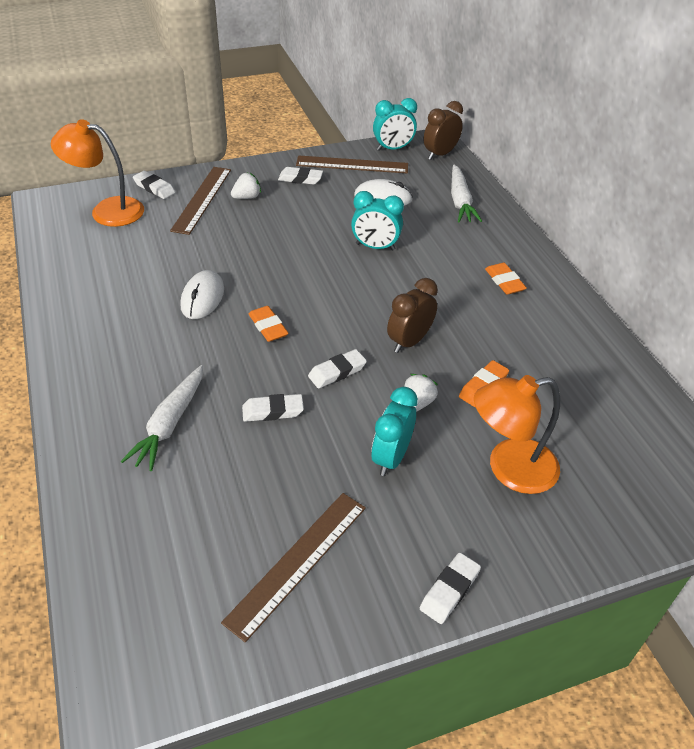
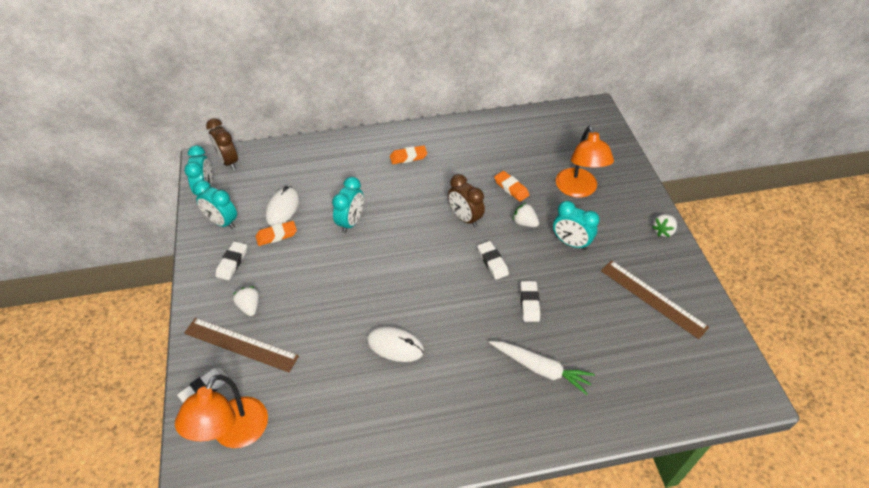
camera: 80 degrees left, 5 degrees up
orange eraser [248,306,289,342] -> orange eraser moved to [255,221,297,246]
brown ruler [296,155,408,173] -> turquoise clock [193,180,237,229]
white eraser [420,553,481,624] -> white strawberry [652,214,677,237]
white carrot [451,165,482,222] -> none

